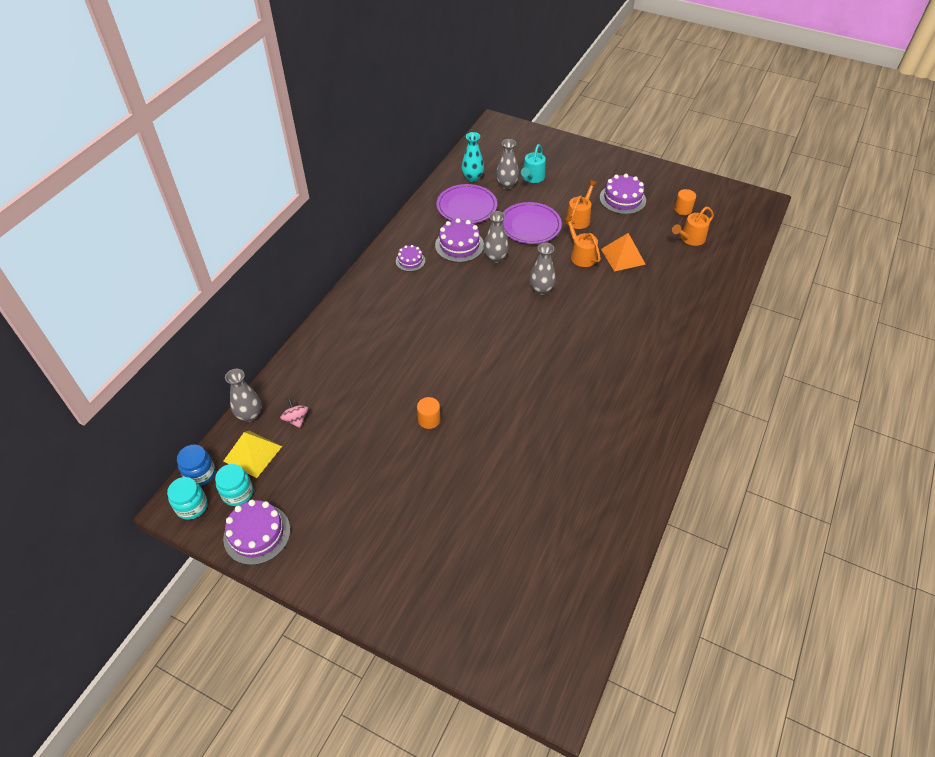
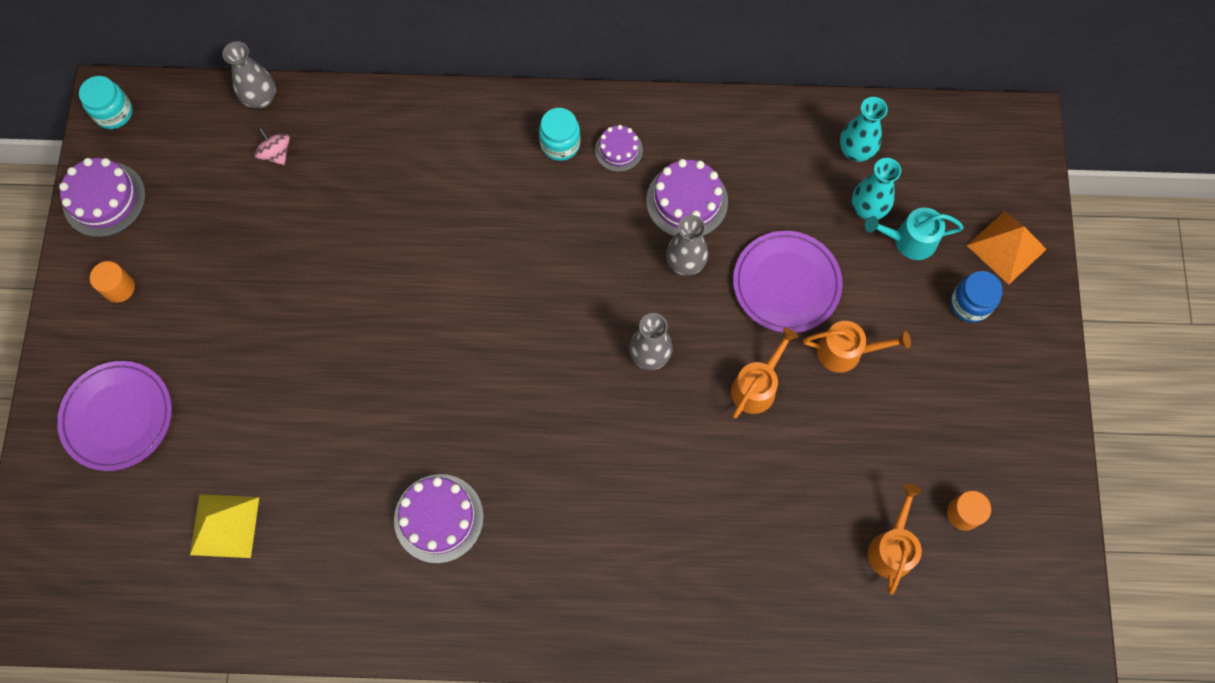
camera: 65 degrees right, 20 degrees up
blue jar [177,445,215,486] -> blue jar moved to [950,271,1003,323]
turquoise jar [215,464,253,506] -> turquoise jar moved to [539,108,581,161]
yellow pyramid [223,431,282,478] -> yellow pyramid moved to [190,494,259,558]
pink spinning top [280,398,308,428] -> pink spinning top turned 75 degrees counterclockwise [254,128,290,165]
orange cylinder [417,397,441,429] -> orange cylinder moved to [90,261,135,303]
purple plate [436,184,497,223] -> purple plate moved to [57,361,172,471]
grey vase [496,139,519,189] -> turquoise vase [852,158,901,220]
purple cake [600,174,646,214] -> purple cake moved to [394,474,484,563]
orange pyramid [601,233,646,272] -> orange pyramid moved to [967,211,1047,285]
orange watering can [672,207,714,246] -> orange watering can turned 75 degrees clockwise [868,484,922,595]

